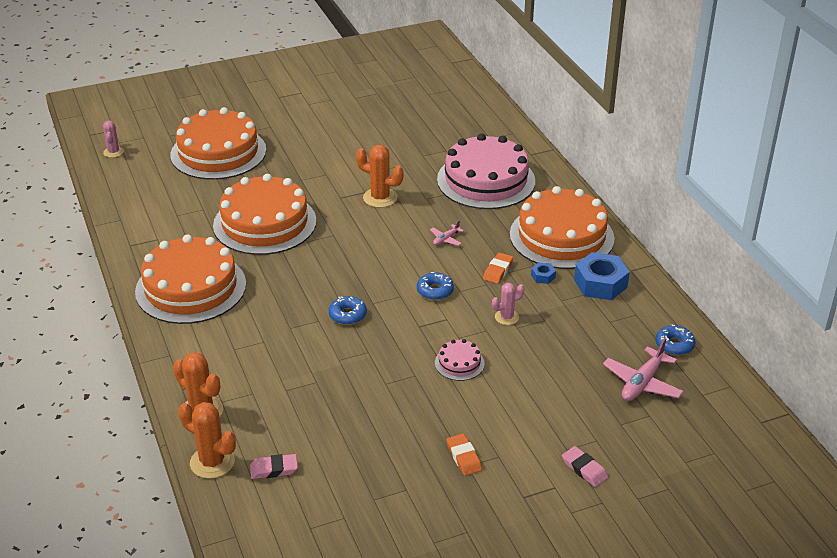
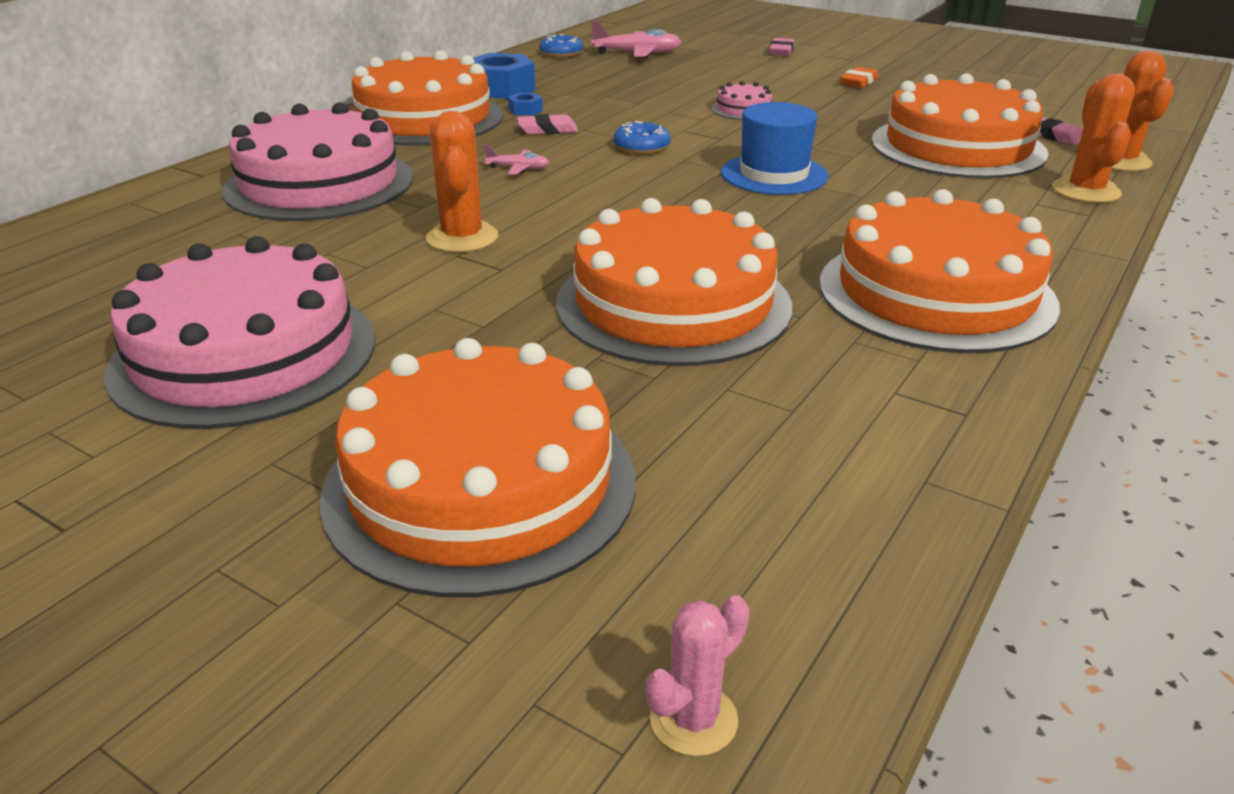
camera: 125 degrees left, 5 degrees down
blue donut [329,296,367,325] -> blue hat [721,102,828,195]
orange eraser [483,252,513,284] -> pink eraser [517,114,578,135]
pink cactus [492,283,524,325] -> none
none -> pink cake [104,236,375,429]
none -> orange cake [871,73,1049,179]

